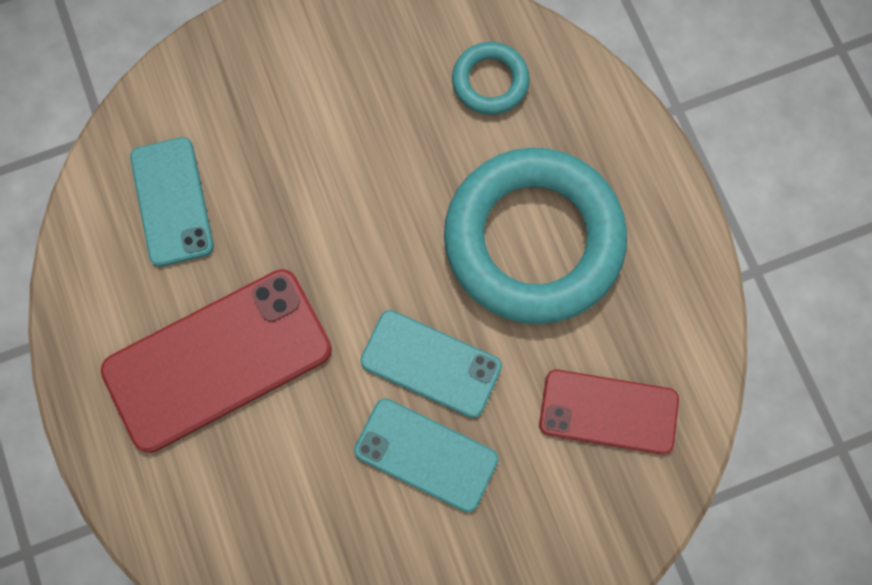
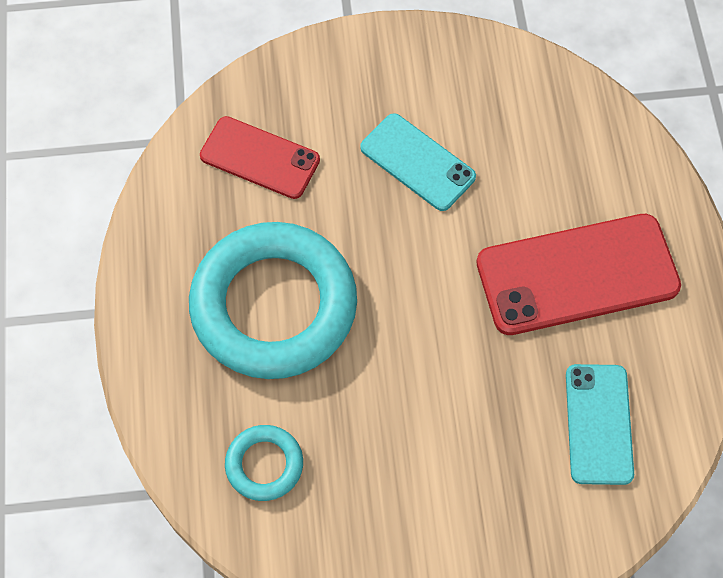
camera: 165 degrees left, 10 degrees down
turquoise phone [360,310,502,418] -> none

